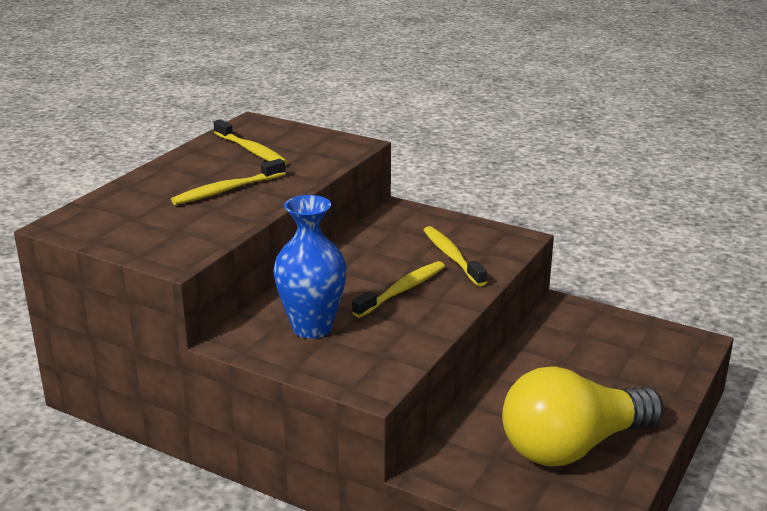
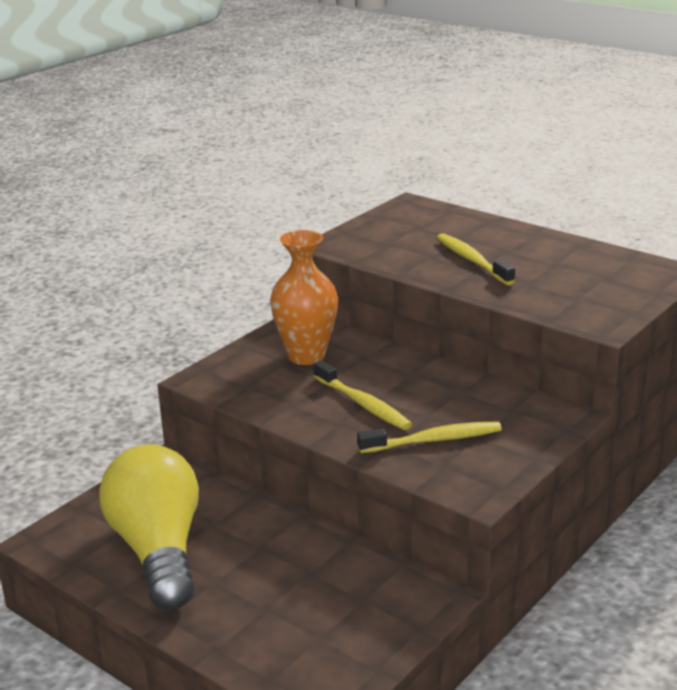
camera: 100 degrees right, 0 degrees up
yellow toothbrush [213,119,288,165] -> none
blue vase [273,195,347,339] -> orange vase [270,230,338,365]

